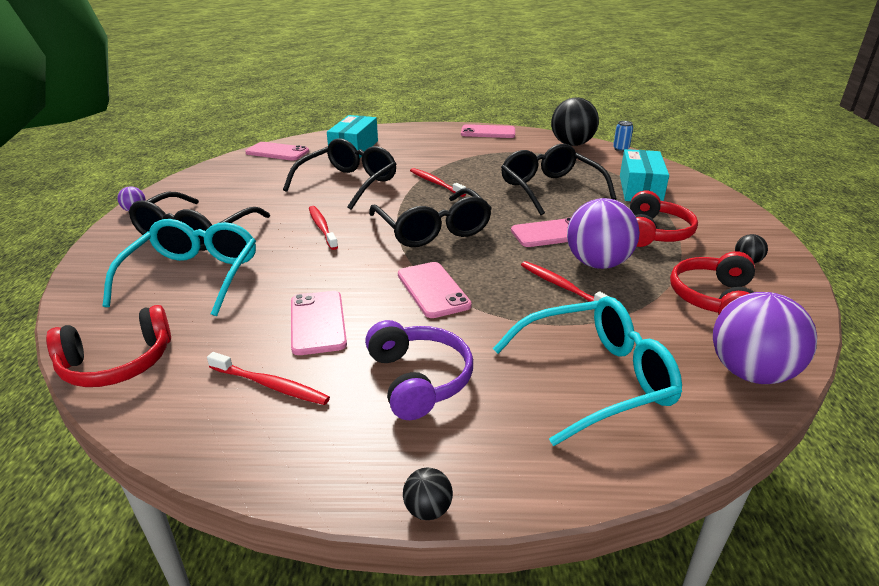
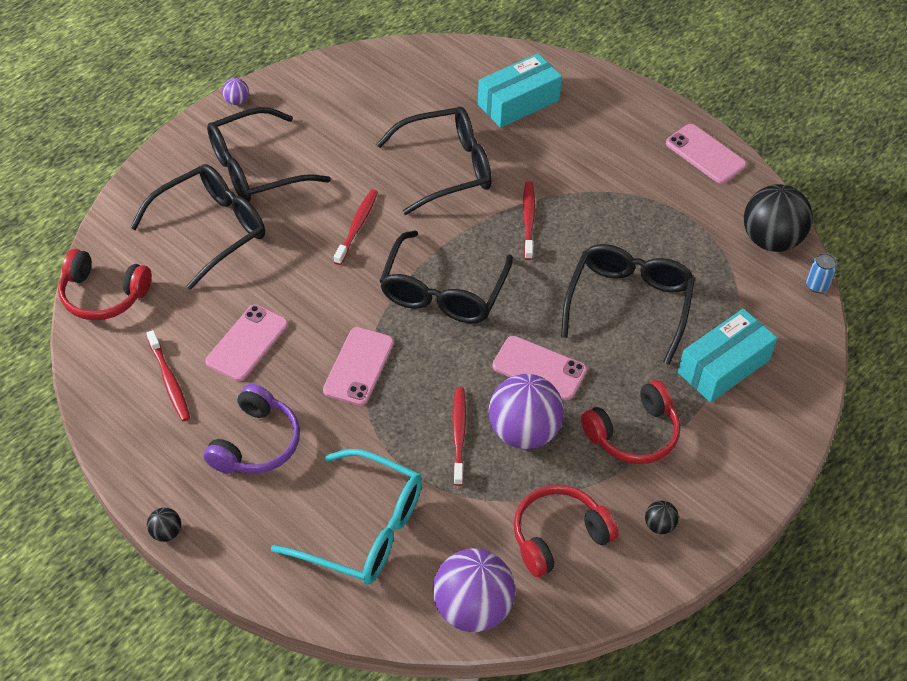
camera: 40 degrees right, 20 degrees up
turquoise glasses [103,219,256,316] -> black glasses [130,164,265,290]
pink phone [245,142,309,161] -> none

